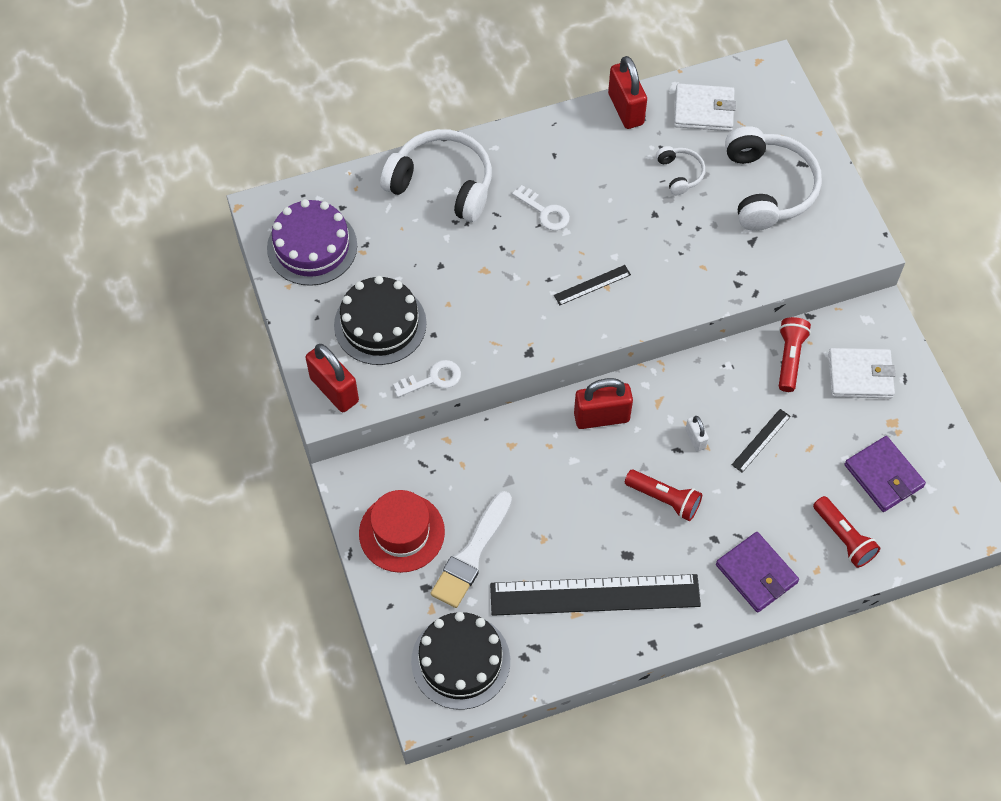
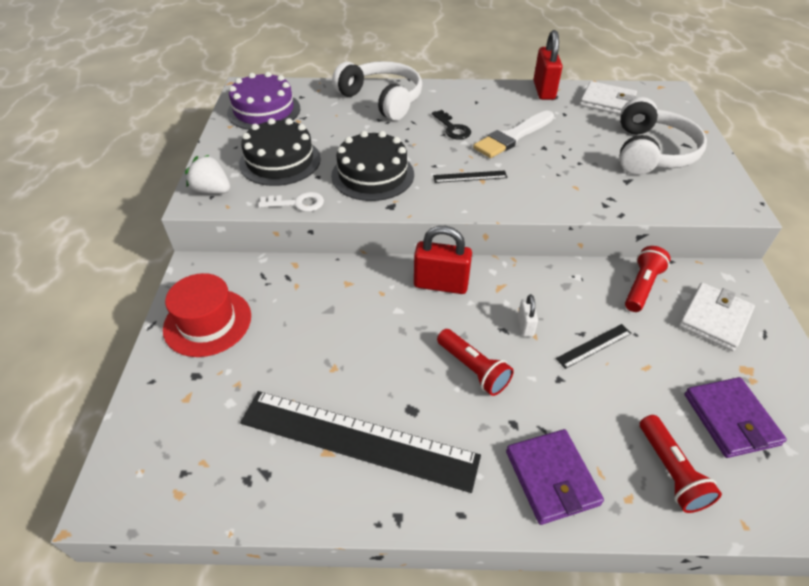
camera: 20 degrees right, 15 degrees down
red padlock [306,344,359,412] -> white strawberry [185,155,230,194]
black cake [411,612,510,710] -> black cake moved to [331,131,414,201]
white brush [431,491,512,608] -> white brush moved to [473,111,554,158]
white key [512,185,570,230] -> black key [432,110,471,139]
white headphones [656,146,705,195] -> none
white wallet [828,348,896,398] -> white wallet turned 75 degrees counterclockwise [679,283,755,351]

